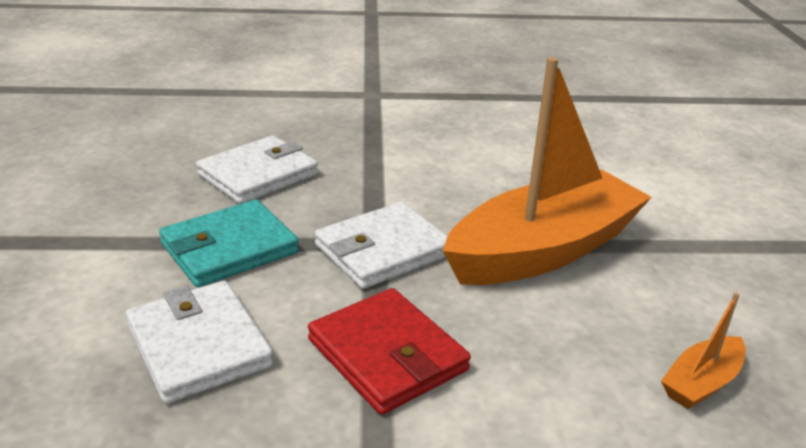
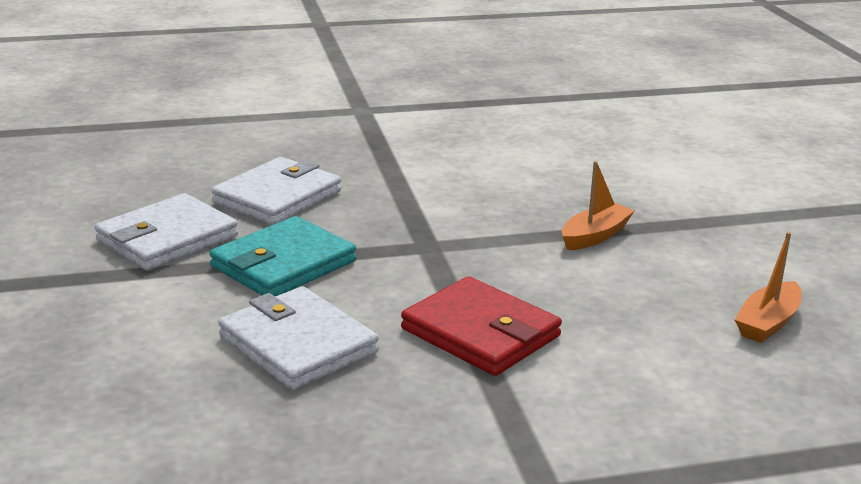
camera: 10 degrees left, 5 degrees down
white wallet [315,202,447,289] -> white wallet moved to [95,193,238,271]
orange boat [443,57,652,285] -> orange boat [562,161,635,250], size x0.41

